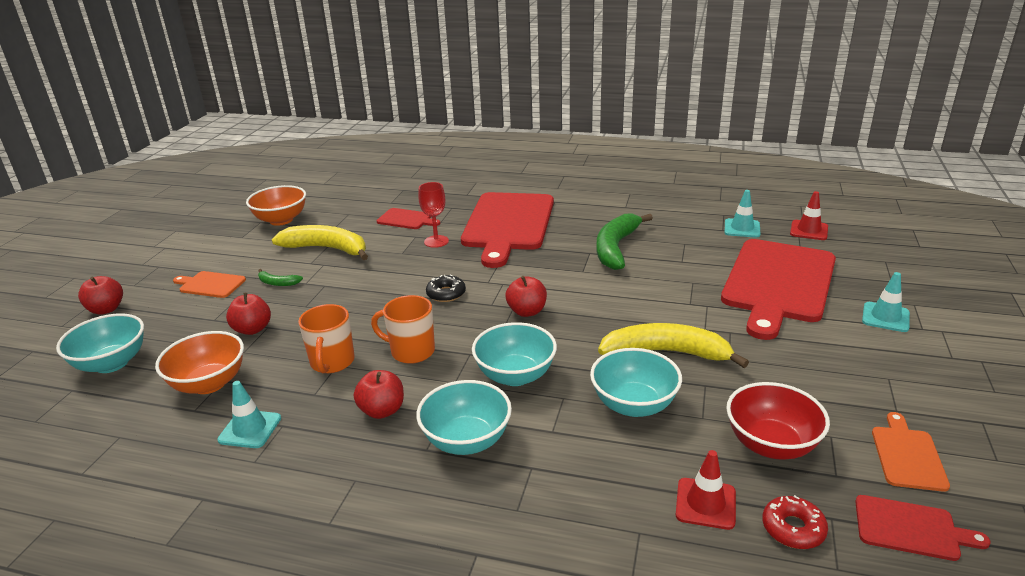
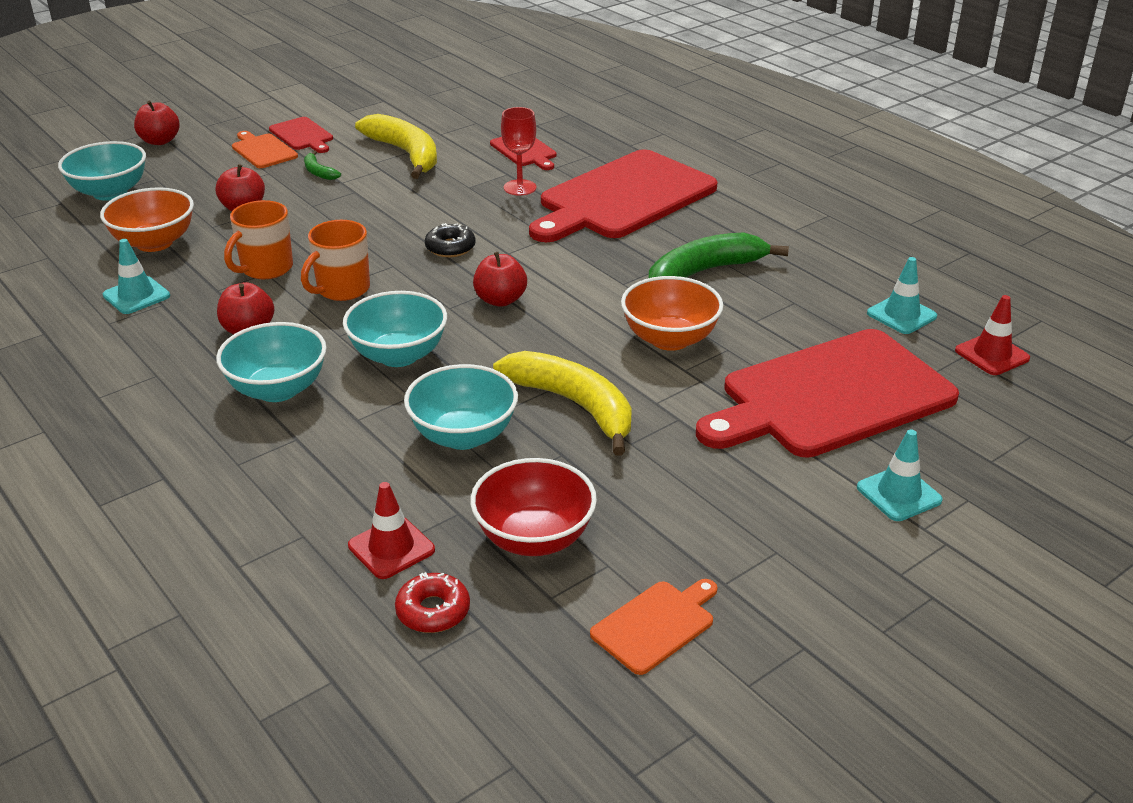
camera: 35 degrees right, 5 degrees up
orange bowl [246,185,306,226] -> orange bowl moved to [621,276,723,351]
orange mug [371,295,435,364] -> orange mug turned 105 degrees counterclockwise [301,220,370,301]
red cutting board [855,495,990,561] -> red cutting board moved to [269,117,333,153]

